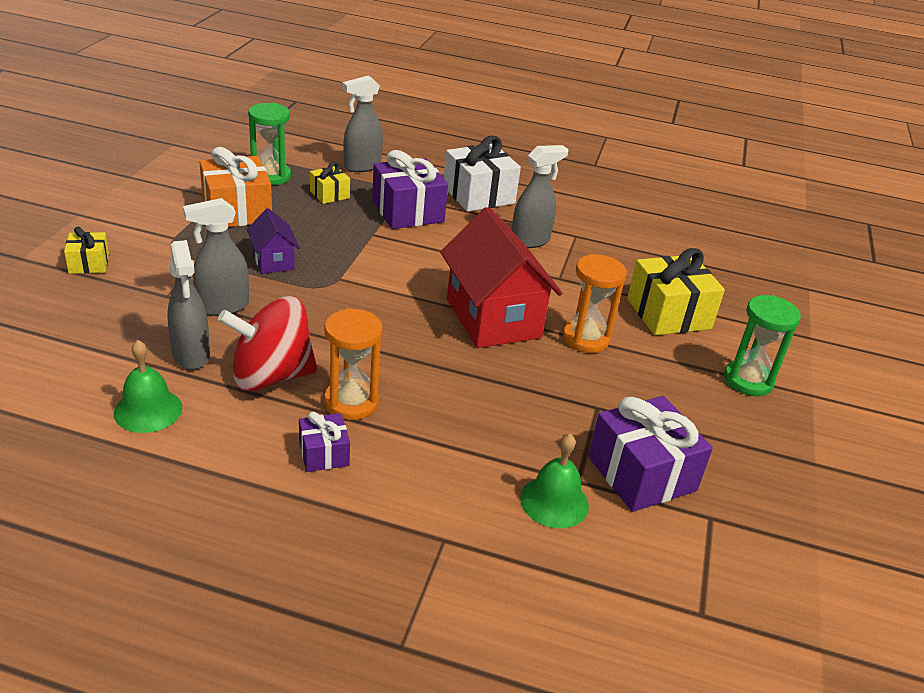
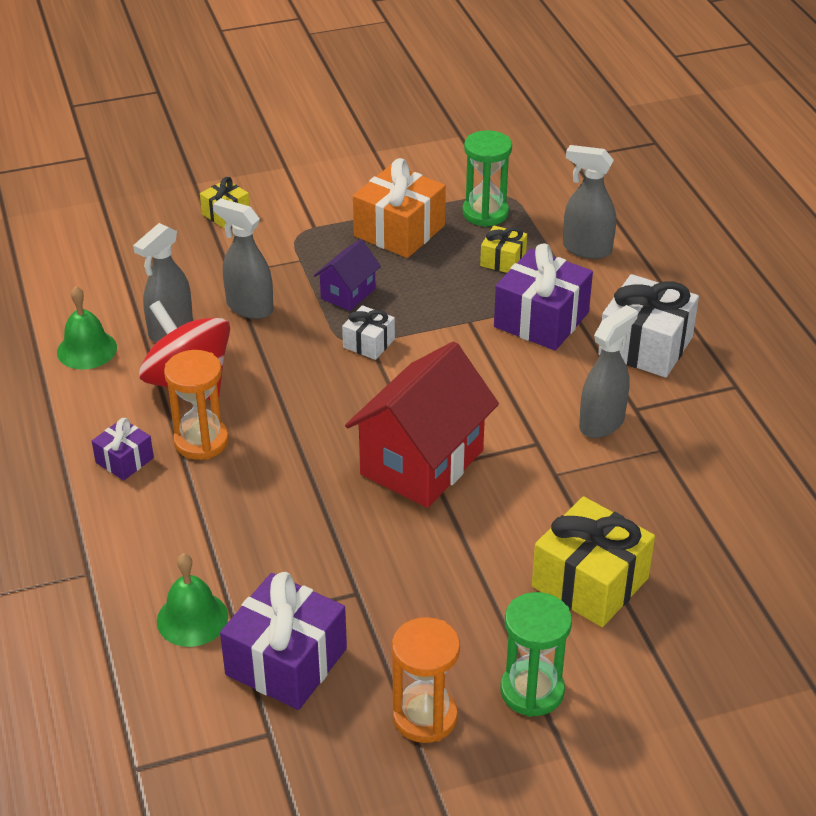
camera: 60 degrees right, 5 degrees up
grey spray bottle [512,145,569,248] -> grey spray bottle turned 75 degrees counterclockwise [579,305,638,438]
orange hourglass [563,254,627,353] -> orange hourglass moved to [392,617,460,743]
none -> white gift [342,305,395,360]

